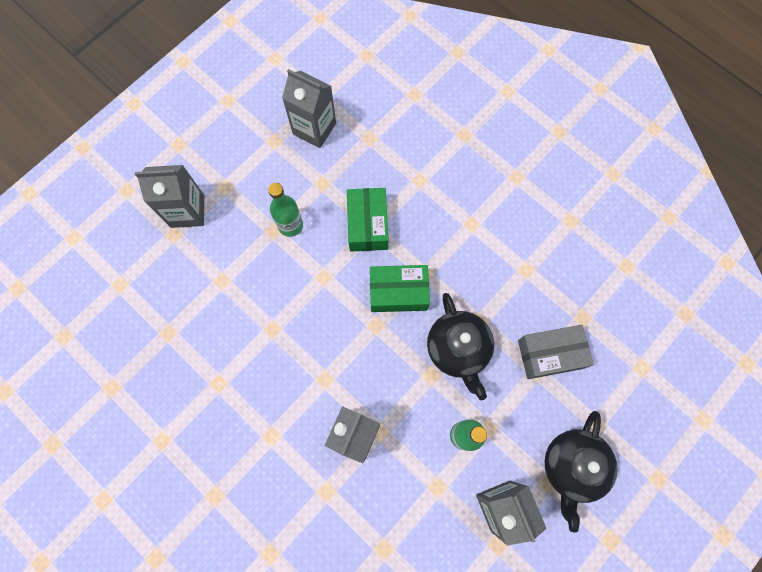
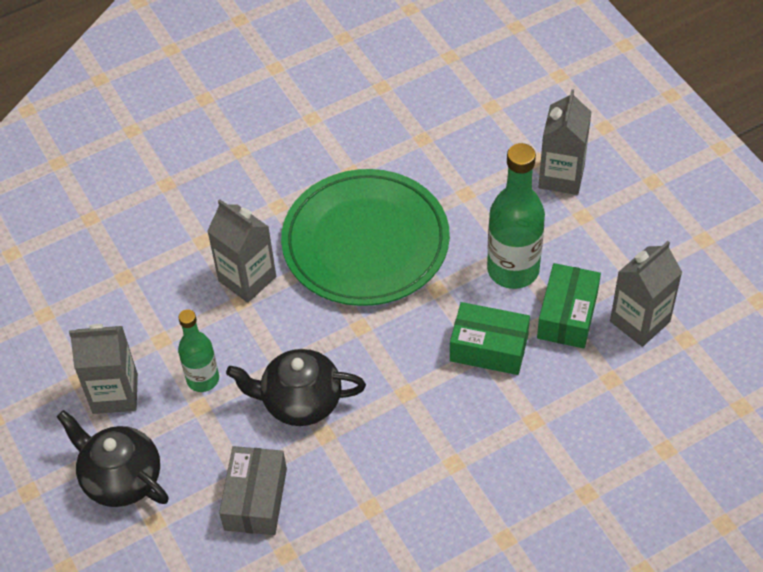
camera: 110 degrees right, 20 degrees down
green bottle [268,183,303,237] -> green bottle [487,143,545,289], size x1.65
green box [370,265,430,312] -> green box moved to [537,263,601,348]
none -> green plate [281,169,450,306]

